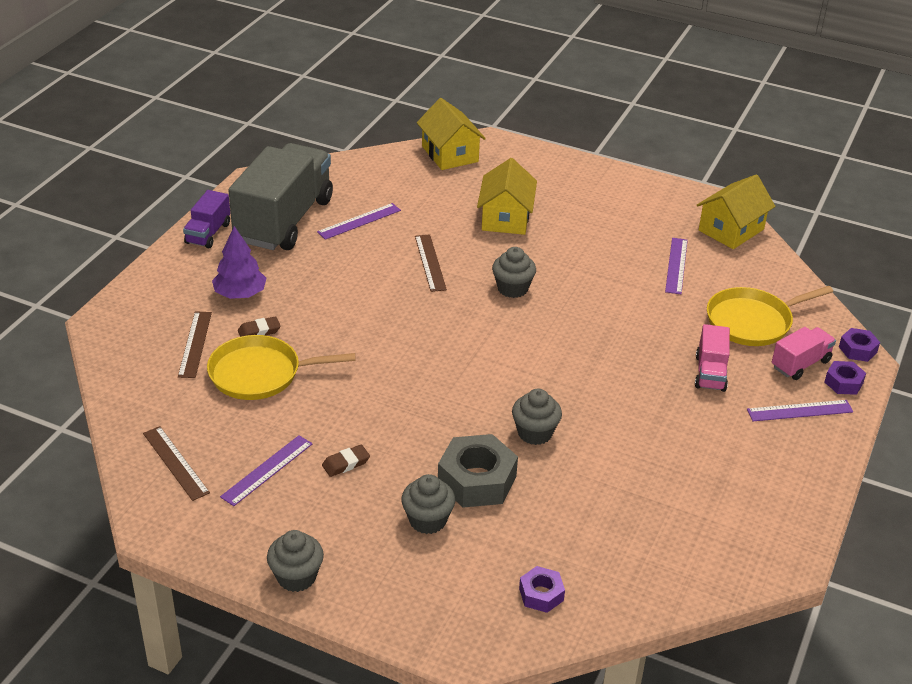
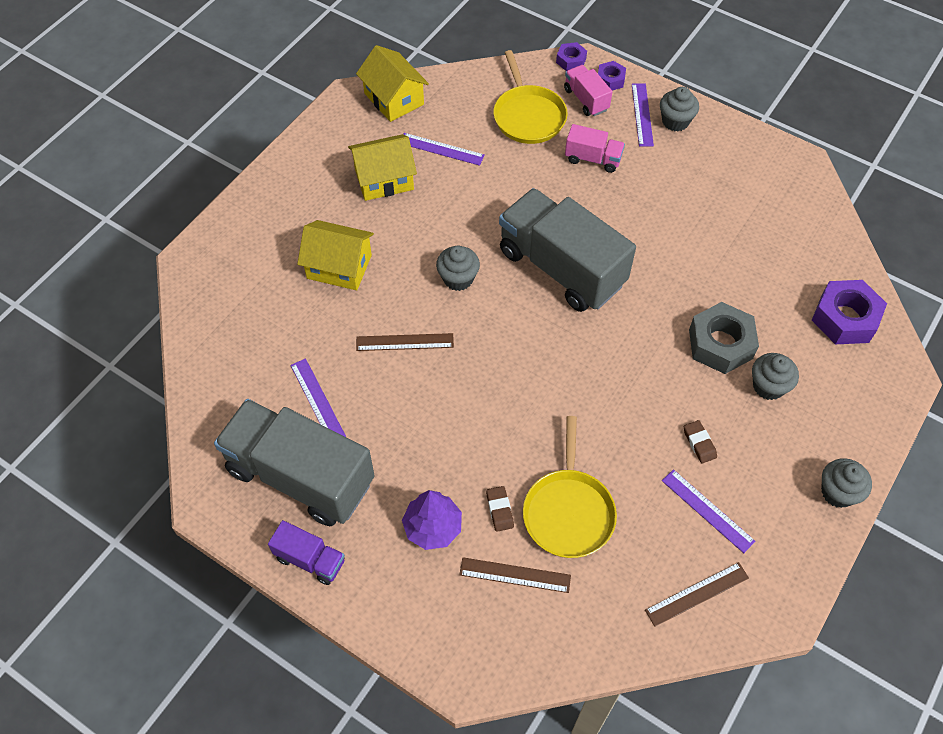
camera: 80 degrees left, 20 degrees up
yellow house [417,98,486,170] -> yellow house moved to [348,134,417,201]
grey cupcake [512,389,562,445] -> grey cupcake moved to [660,87,699,132]
purple nut [519,566,565,613] -> purple nut [812,280,887,344], size x1.87
none -> grey truck [499,188,636,312]

